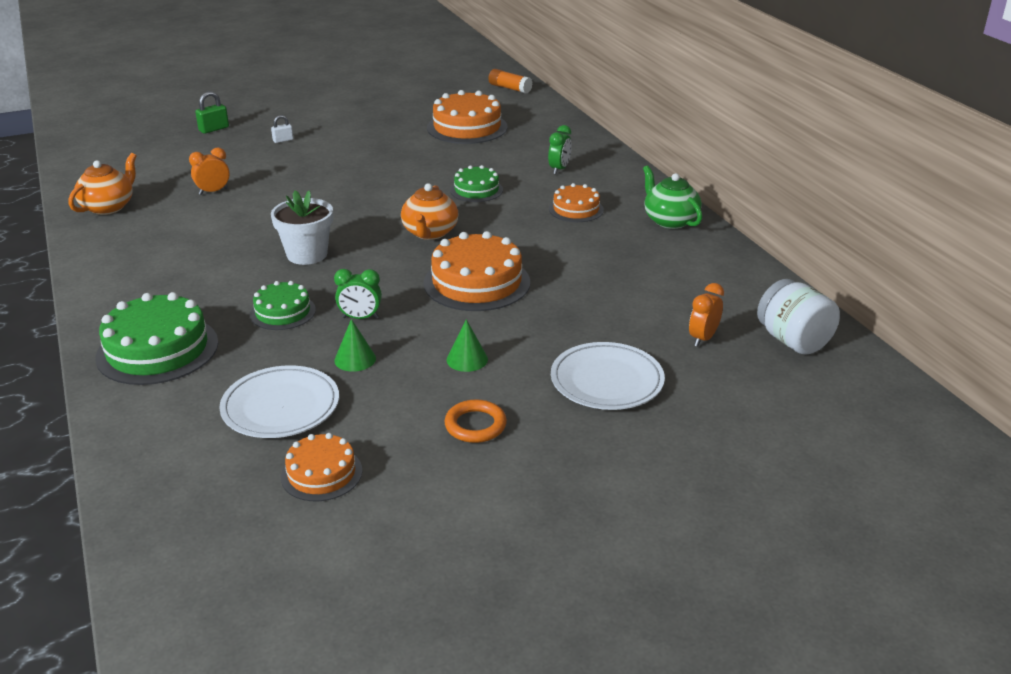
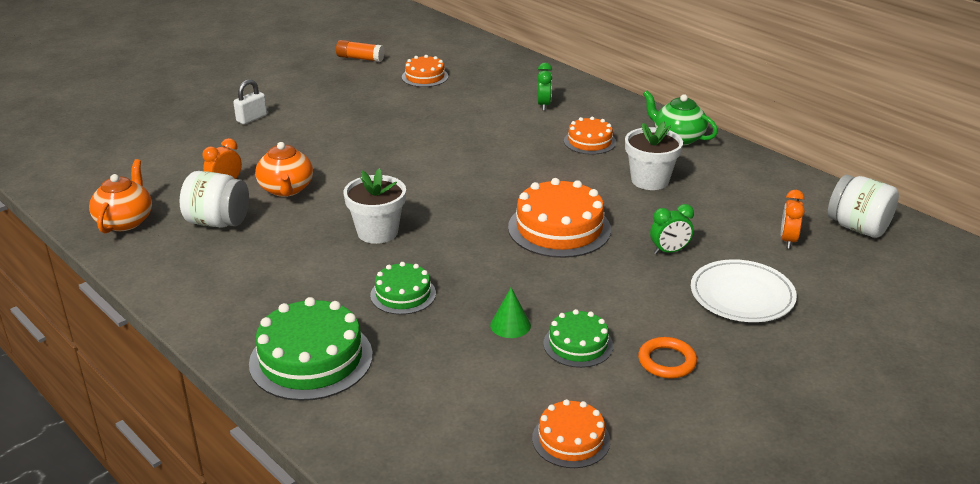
camera: 20 degrees left, 0 degrees up
green padlock [195,91,229,134] -> none
white plate [219,365,339,438] -> none
white padlock [271,115,293,143] -> white padlock [233,79,267,124], size x1.51
green clock [334,269,382,319] -> green clock moved to [650,204,694,255]
orange teapot [401,183,459,240] -> orange teapot moved to [255,142,313,197]
orange cake [427,90,508,144] -> orange cake [402,55,448,87], size x0.58
green cone [446,319,488,372] -> none
green cake [450,165,503,202] -> green cake moved to [543,309,613,368]
orange glue stick [488,69,533,93] -> orange glue stick moved to [336,40,385,62]
none -> white jar [180,171,249,228]
none -> white flower pot [625,121,683,190]

